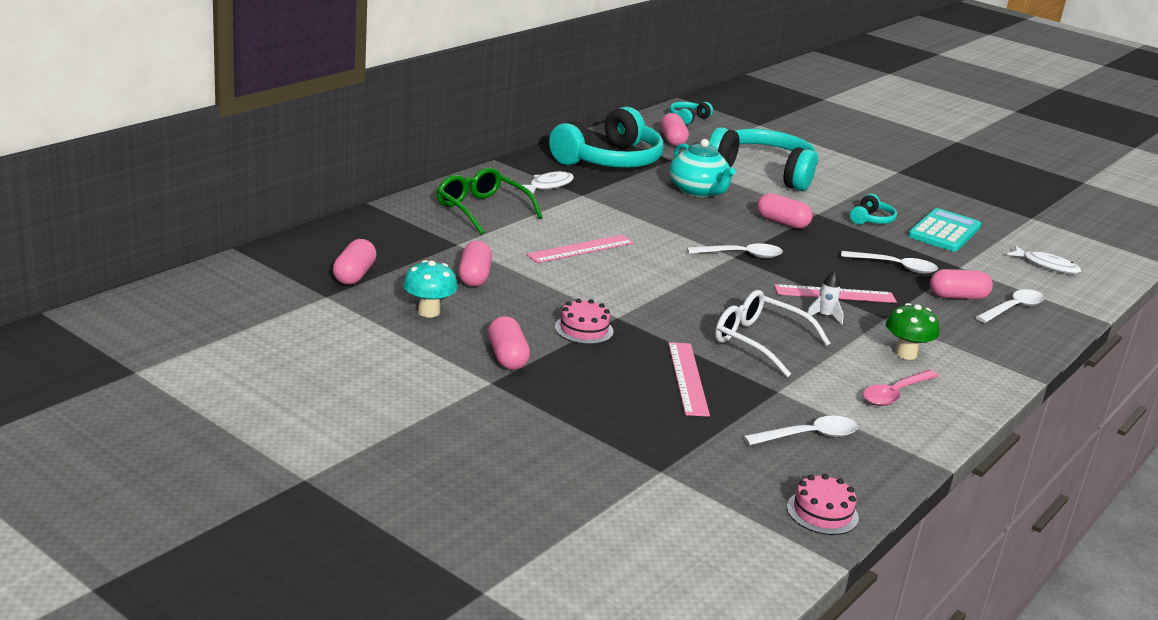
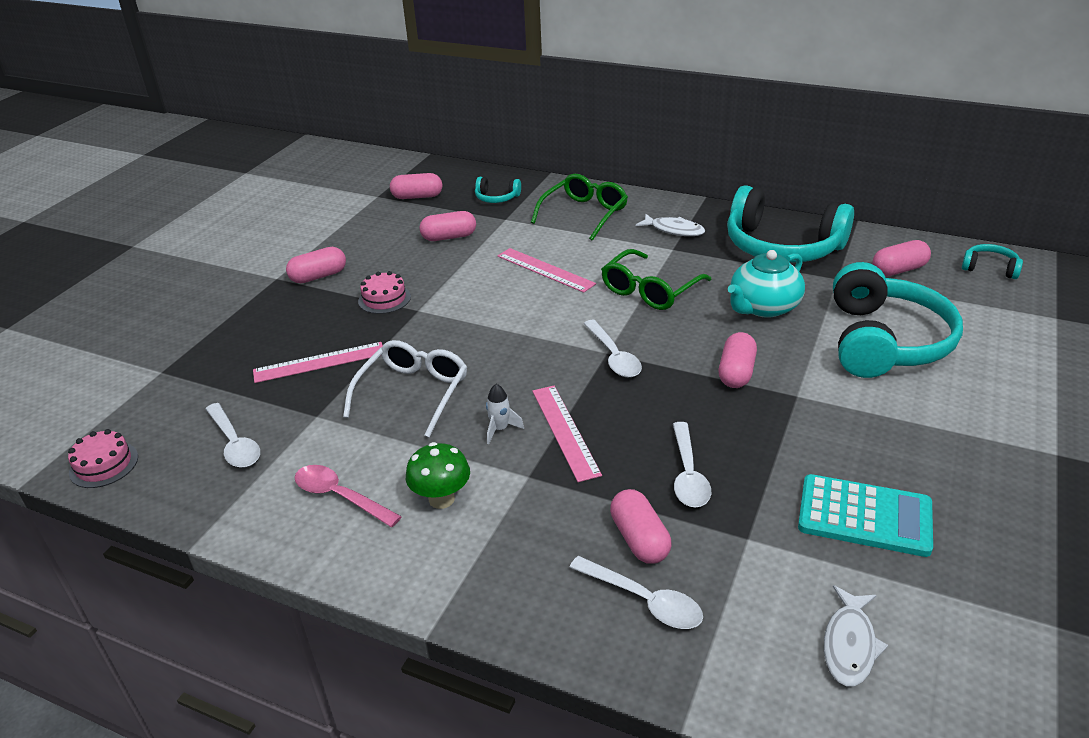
camera: 80 degrees right, 10 degrees up
turquoise mushroom [403,260,458,318] -> none
turquoise headphones [850,194,897,225] -> turquoise headphones moved to [475,177,521,203]
none -> green glasses [601,249,712,310]

